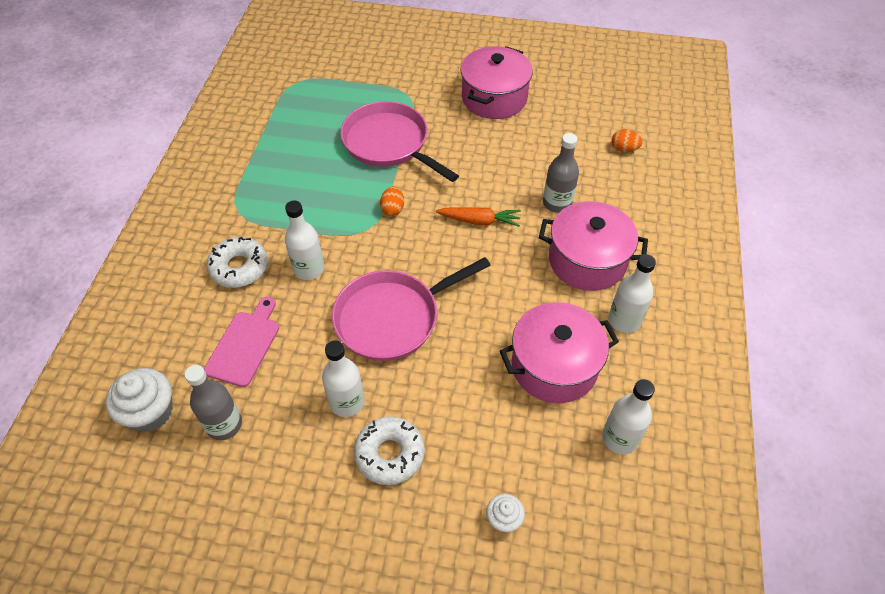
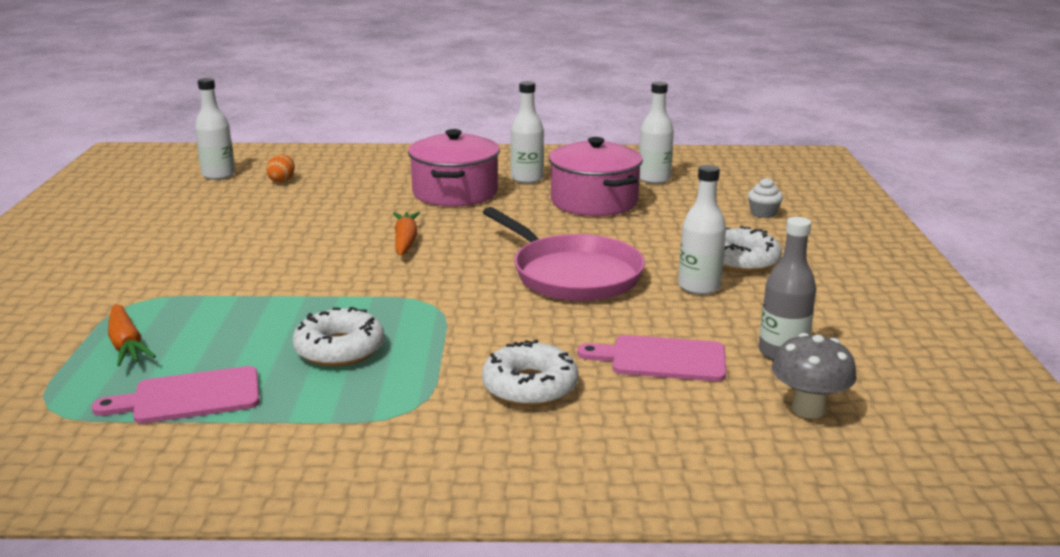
camera: 100 degrees left, 30 degrees down
white cupcake [106,368,172,432] -> grey mushroom [772,333,857,419]
white bottle [285,200,325,280] -> white bottle moved to [195,78,235,180]
pink pan [340,101,459,182] -> none
orange egg [380,186,404,216] -> none
pink pot [461,46,533,119] -> none
grey bottle [543,133,579,213] -> none
none -> pink cutting board [92,366,260,424]
none -> orange carrot [108,304,156,366]
none -> white donut [293,307,384,367]

